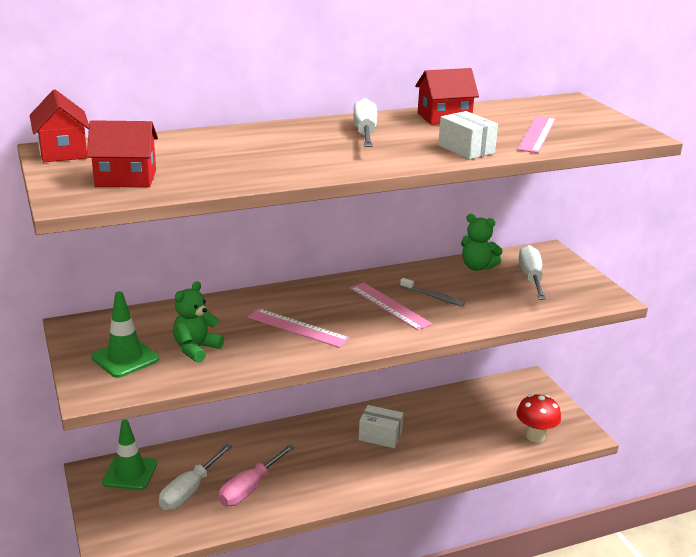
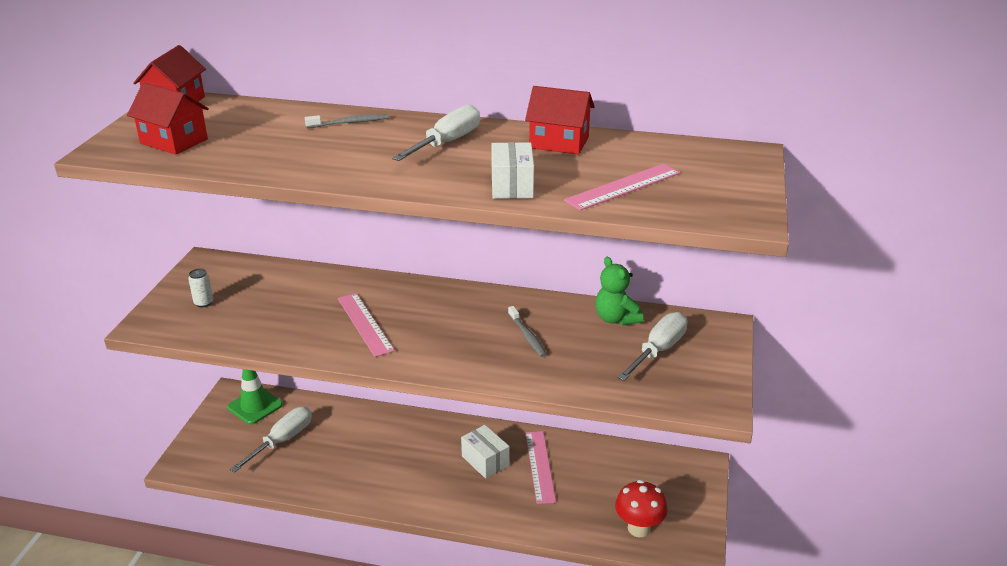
camera: 35 degrees right, 5 degrees up
green traffic cone [91,291,159,378] -> white can [188,269,213,307]
white screwdriver [159,444,232,510] -> white screwdriver turned 150 degrees clockwise [230,407,312,472]
green teddy bear [173,281,224,363] -> none
pink screwdriver [218,444,295,506] -> none
pink ruler [350,283,432,330] -> pink ruler moved to [526,431,556,504]
none -> grey toothbrush [305,114,389,128]

